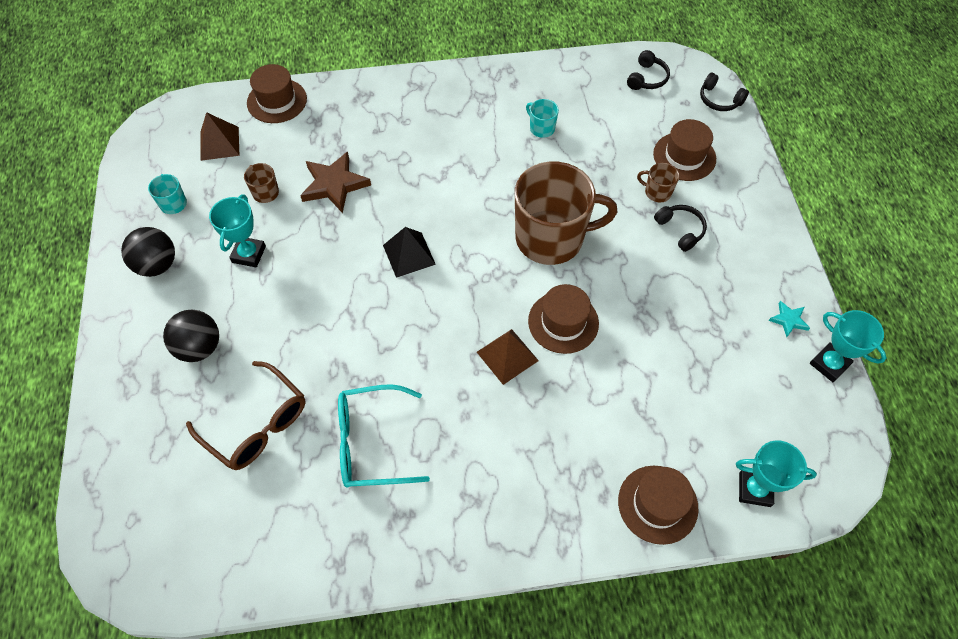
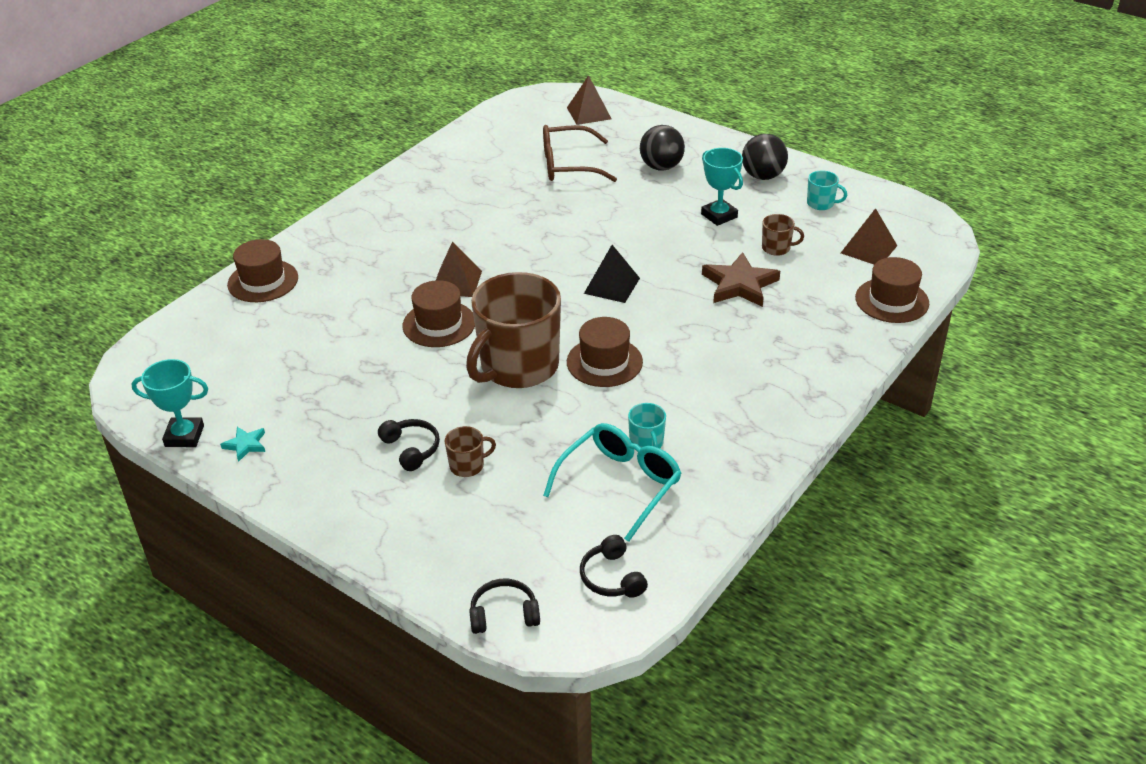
camera: 135 degrees right, 20 degrees down
turquoise glasses [338,384,430,488] -> turquoise glasses moved to [543,423,681,542]
turquoise mug [526,99,559,138] -> turquoise mug turned 75 degrees clockwise [628,403,666,448]
brown hat [653,119,716,181] -> brown hat moved to [567,317,643,387]
black headphones [654,205,707,252] -> black headphones turned 135 degrees counterclockwise [378,419,440,471]
turquoise trophy [736,440,817,507] -> none
none -> brown pyramid [567,75,612,125]

